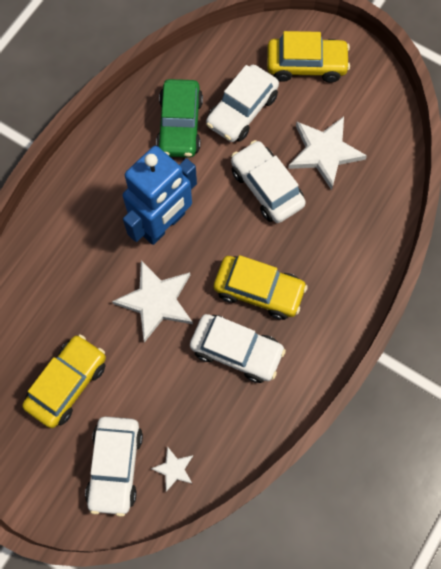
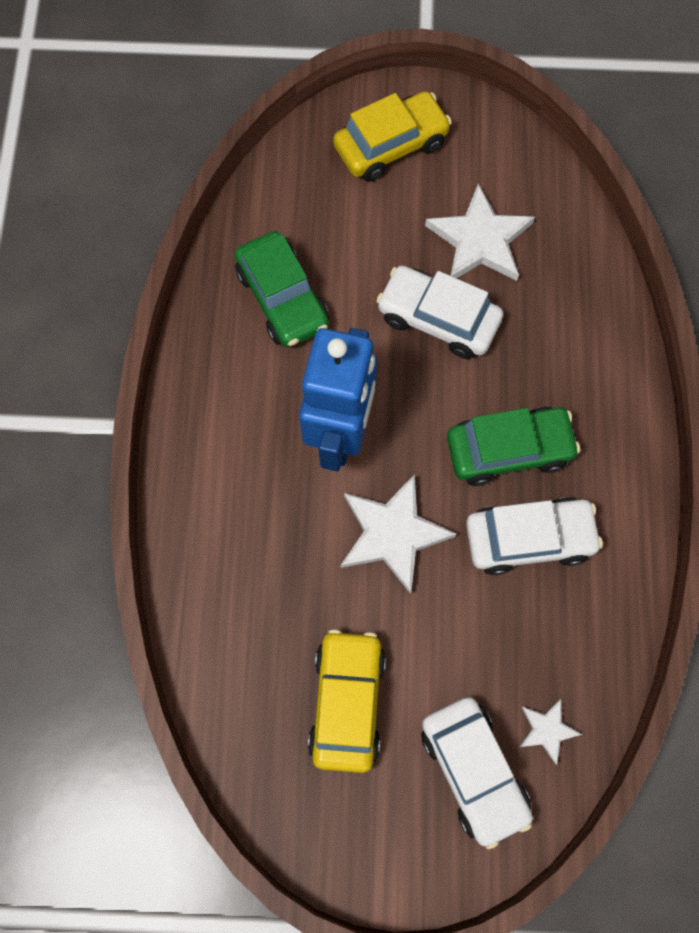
camera: 30 degrees left, 0 degrees up
white car [206,65,279,142] -> none
yellow car [214,255,308,320] -> green car [447,407,580,486]

